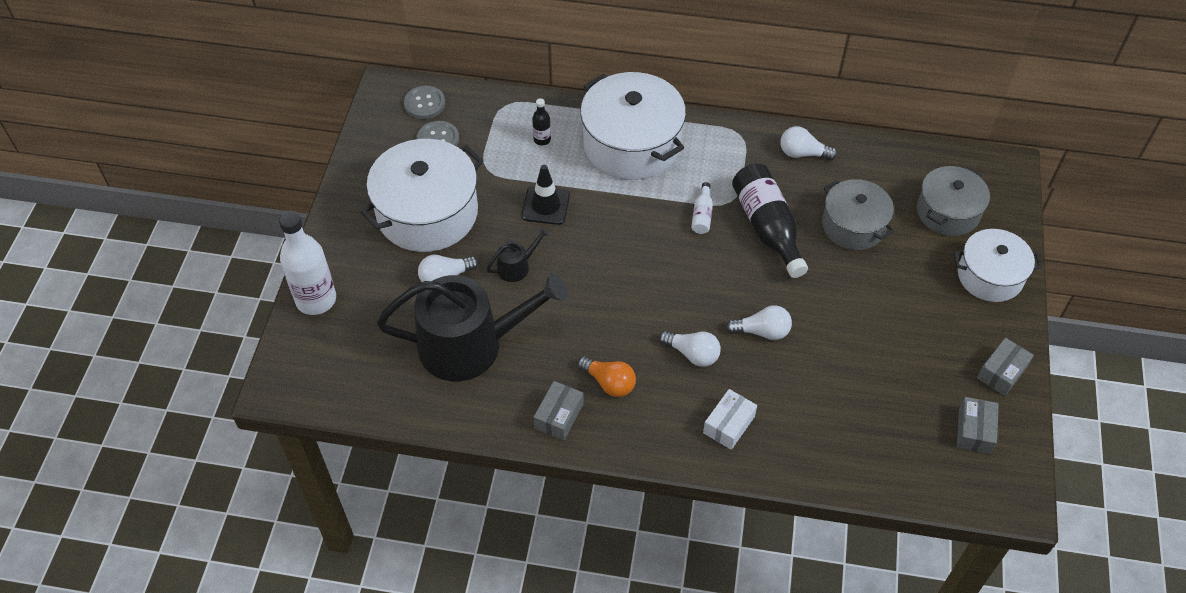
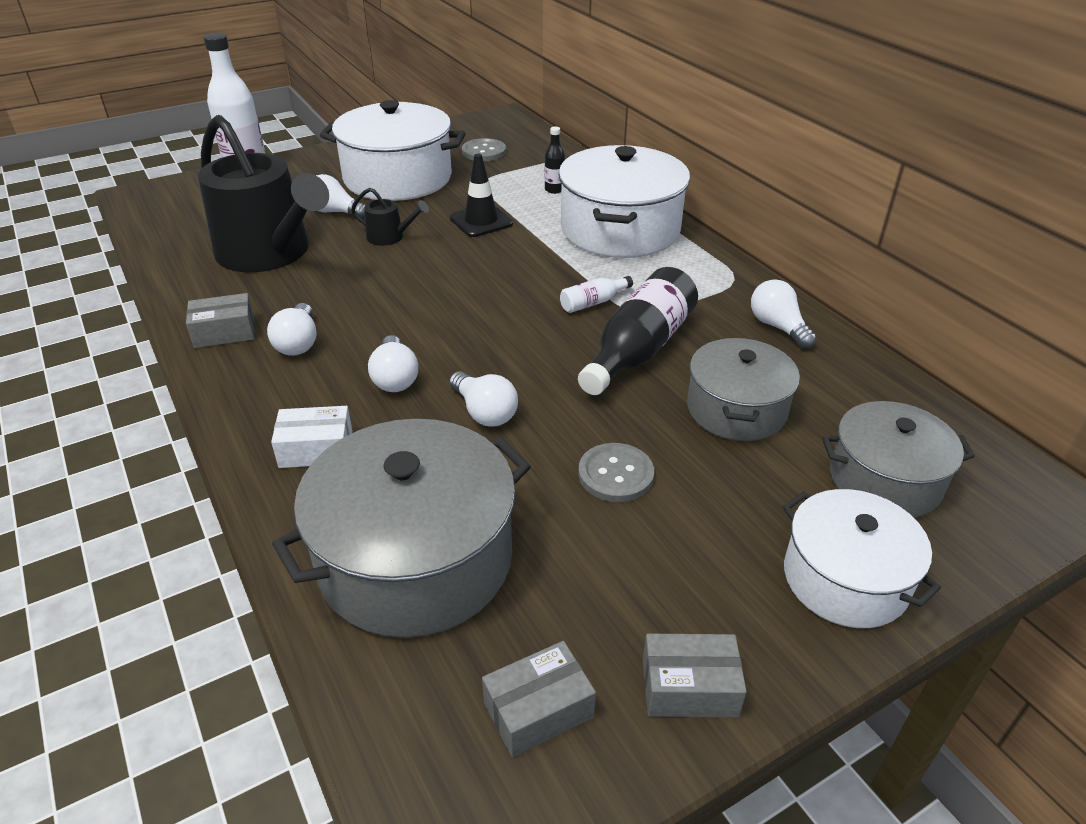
camera: 50 degrees right, 15 degrees down
grey button [404,86,445,119] -> grey button moved to [578,443,654,502]
orange light bulb [577,356,636,397] -> white light bulb [267,303,316,356]
none -> grey pot [272,419,531,638]

